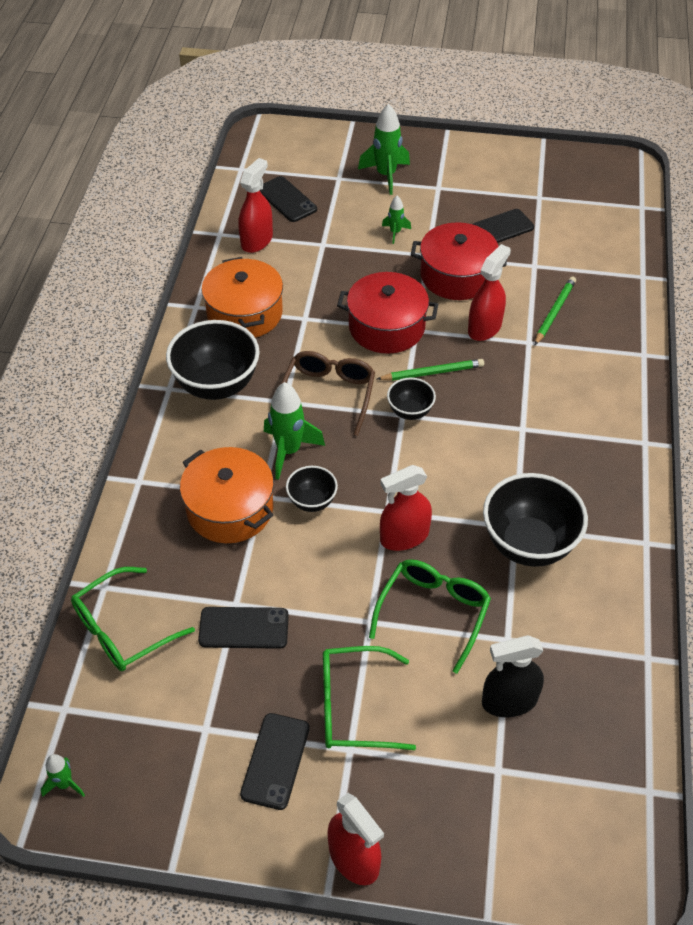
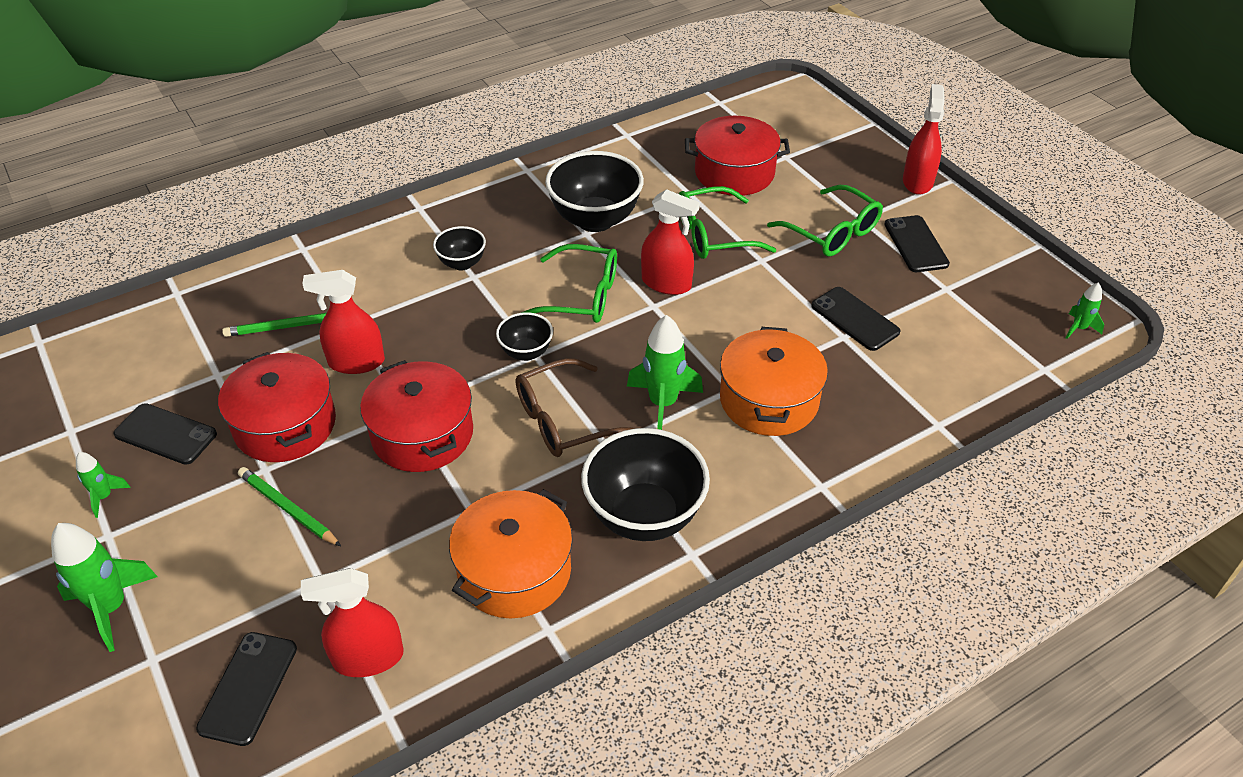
camera: 130 degrees left, 5 degrees down
green glasses [71,567,195,671] -> green glasses moved to [521,244,617,323]
black phone [240,713,310,810] -> black phone turned 75 degrees counterclockwise [884,215,950,272]
black bowl [286,466,338,512] -> black bowl moved to [433,226,486,270]
green pencil [377,359,484,381] -> green pencil moved to [238,467,341,546]
green rocket [382,196,411,244] -> green rocket moved to [76,452,131,518]
black spray bottle [482,635,544,717] -> red pot [685,116,790,196]

